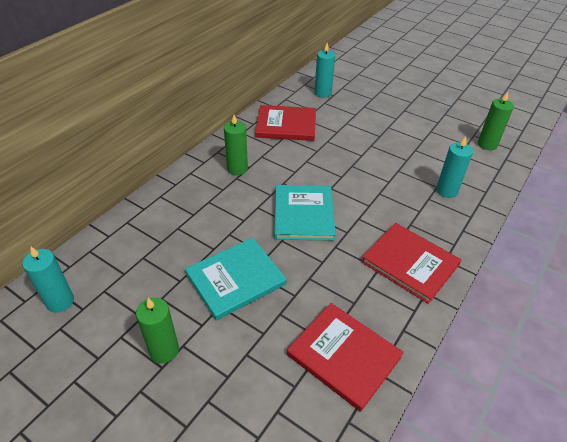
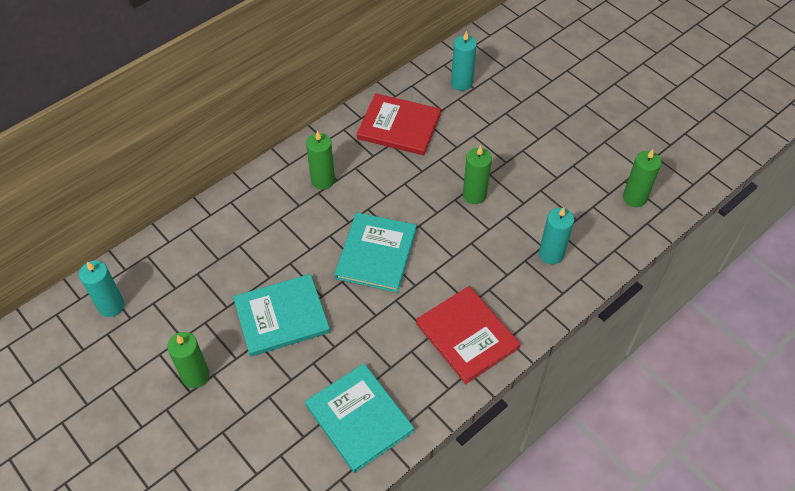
camera: 15 degrees right, 10 degrees up
red book [287,303,404,412] -> turquoise book [305,364,414,473]
none -> green candle [463,146,492,204]

